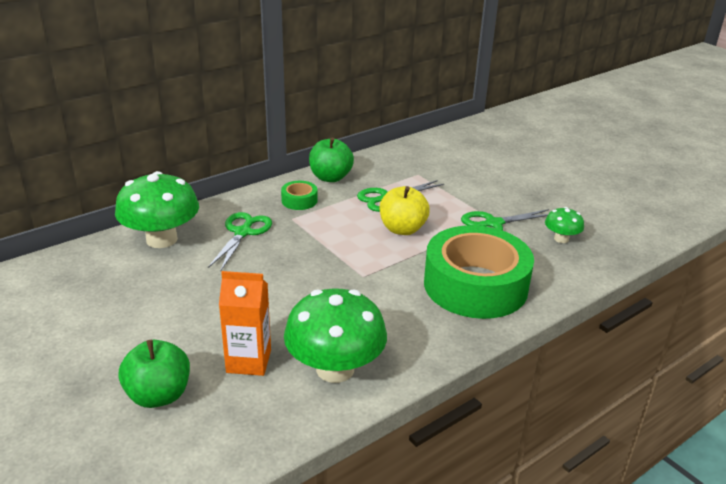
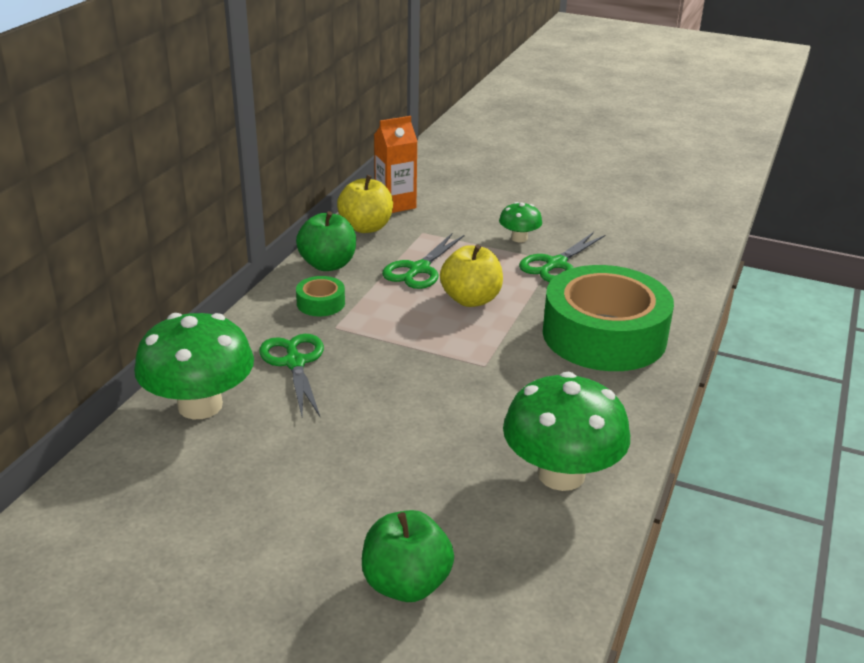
camera: 30 degrees left, 0 degrees up
orange carton [219,271,271,376] -> orange carton moved to [374,116,418,213]
green mushroom [545,207,584,243] -> green mushroom moved to [499,202,542,242]
none -> yellow apple [337,175,393,233]

